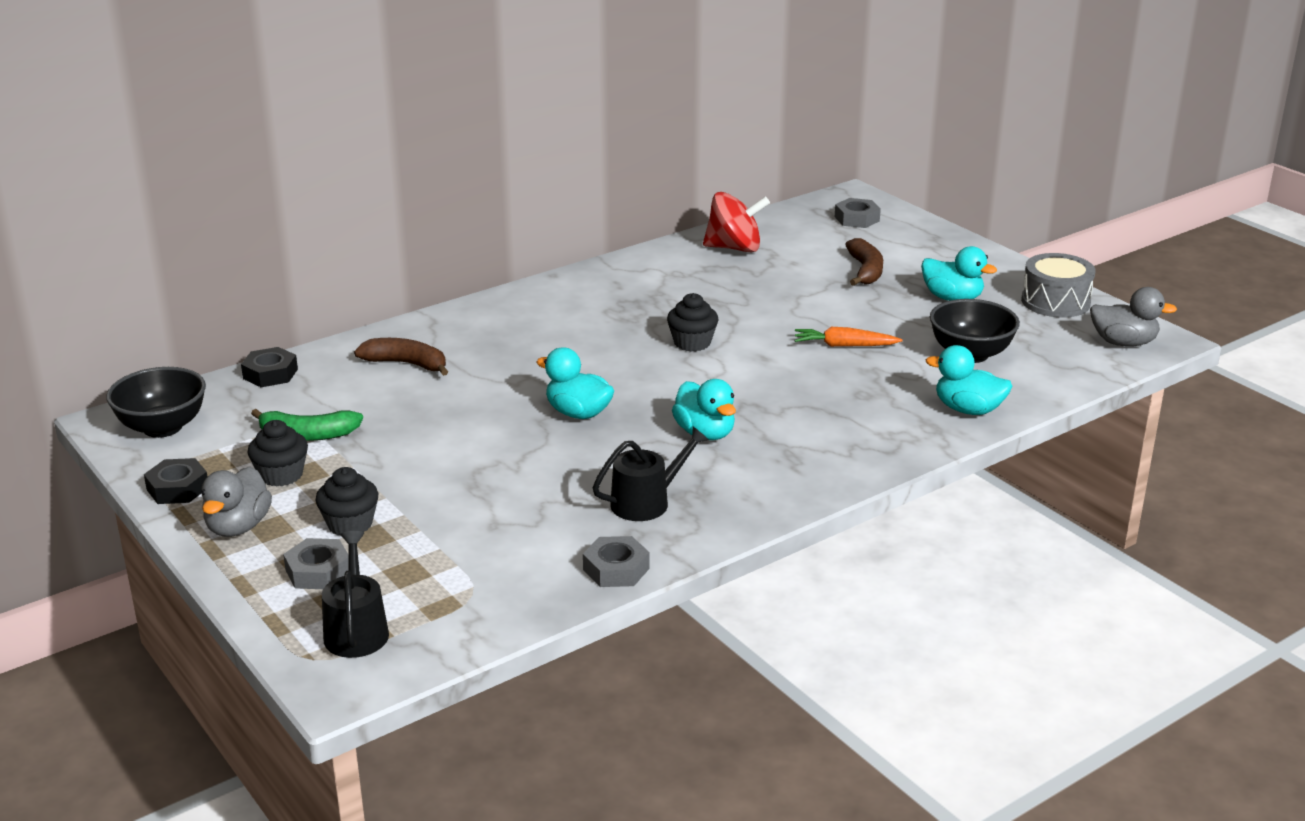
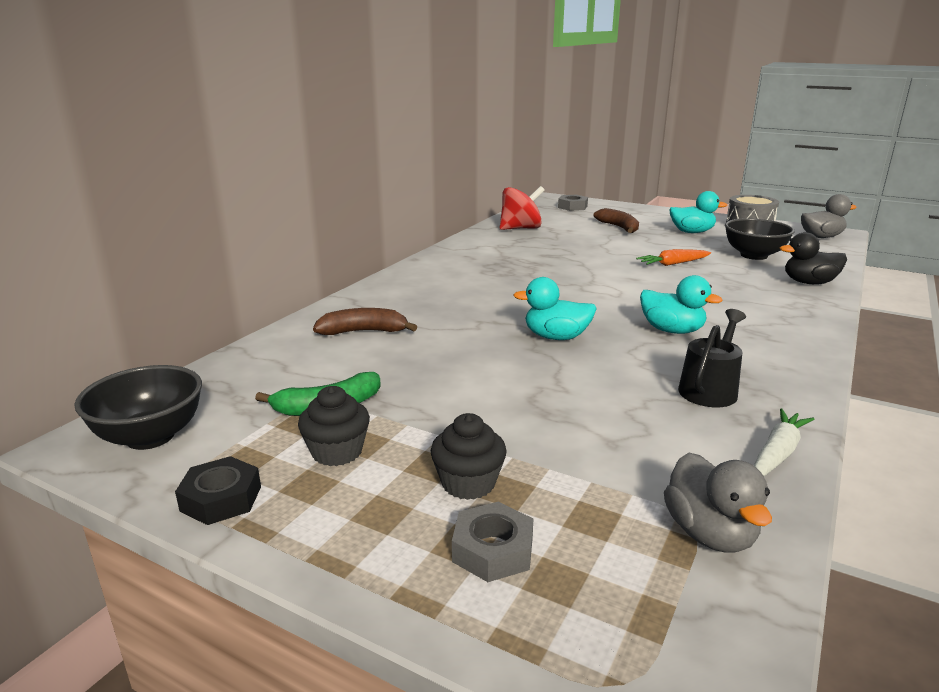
camera: 25 degrees left, 5 degrees down
grey duck [201,467,272,537] -> grey duck moved to [664,453,772,553]
black nut [241,347,298,387] -> none
black watering can [322,531,389,658] -> none
grey nut [583,536,650,587] -> white carrot [754,409,814,476]
black cupcake [667,293,719,352] -> none
turquoise duck [926,345,1012,415] -> black duck [780,232,847,284]

